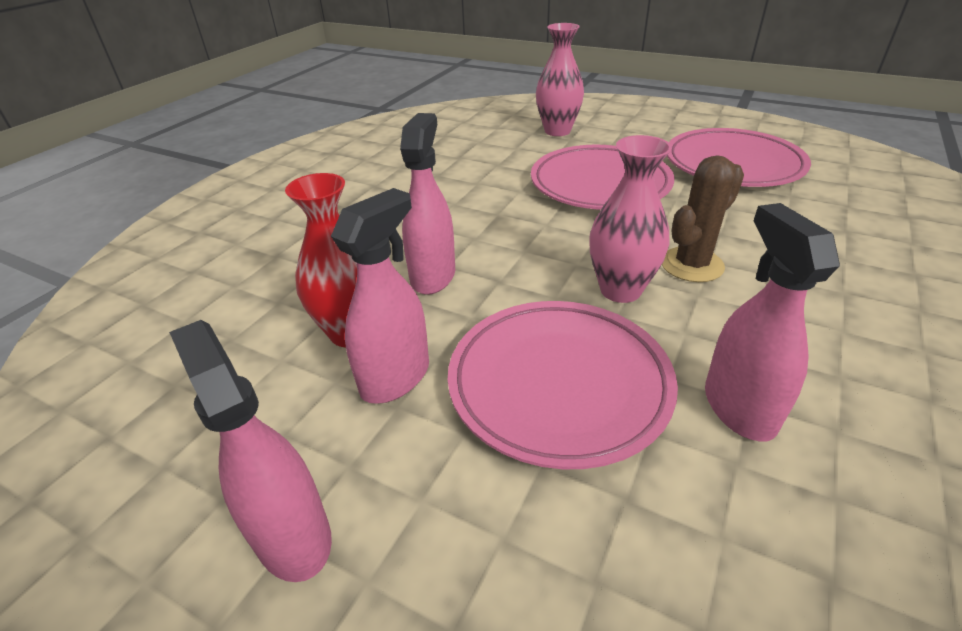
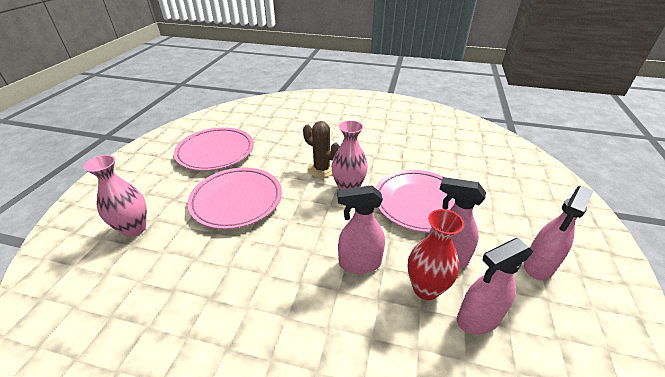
camera: 105 degrees left, 0 degrees up
pink spray bottle [705,203,840,442] -> pink spray bottle moved to [457,238,534,335]

